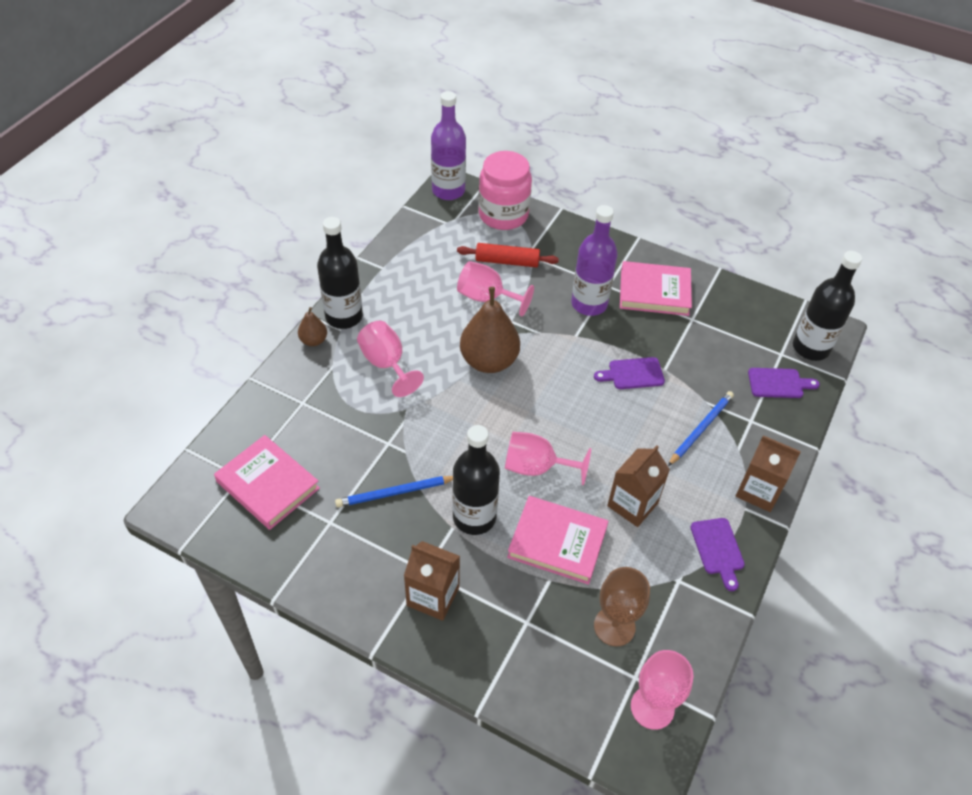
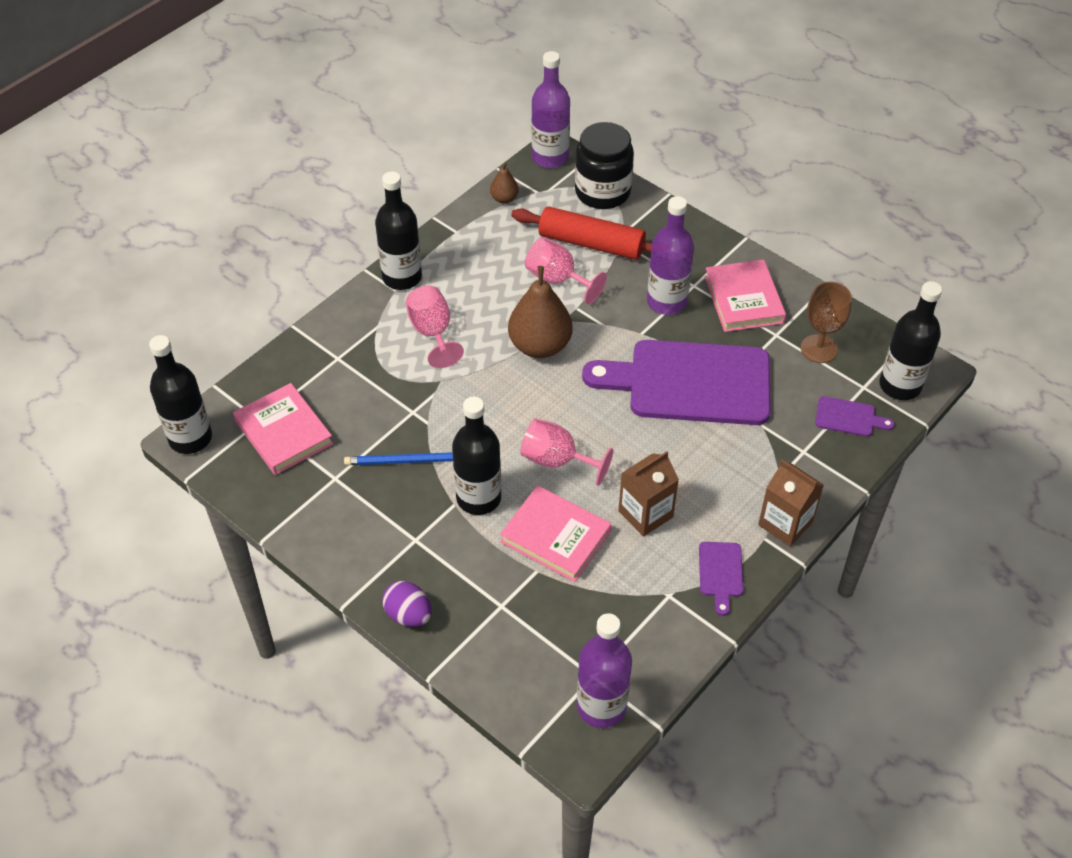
camera: 15 degrees right, 0 degrees up
brown pear [298,307,327,346] -> brown pear moved to [490,162,519,204]
brown carton [404,541,460,621] -> none
red rolling pin [457,243,559,268] -> red rolling pin [511,206,652,260], size x1.50
pink jar [479,151,532,230] -> black jar [575,122,634,209]
purple cutting board [594,357,665,389] -> purple cutting board [582,340,771,425], size x2.48
brown goblet [594,567,650,646] -> brown goblet moved to [801,282,852,363]
pink book [620,261,692,316] -> pink book turned 60 degrees clockwise [704,259,786,332]
pink goblet [631,650,694,730] -> purple bottle [577,613,632,728]
blue pencil [668,391,734,466] -> none
none -> black bottle [149,335,212,454]
none -> purple egg [382,581,431,627]

